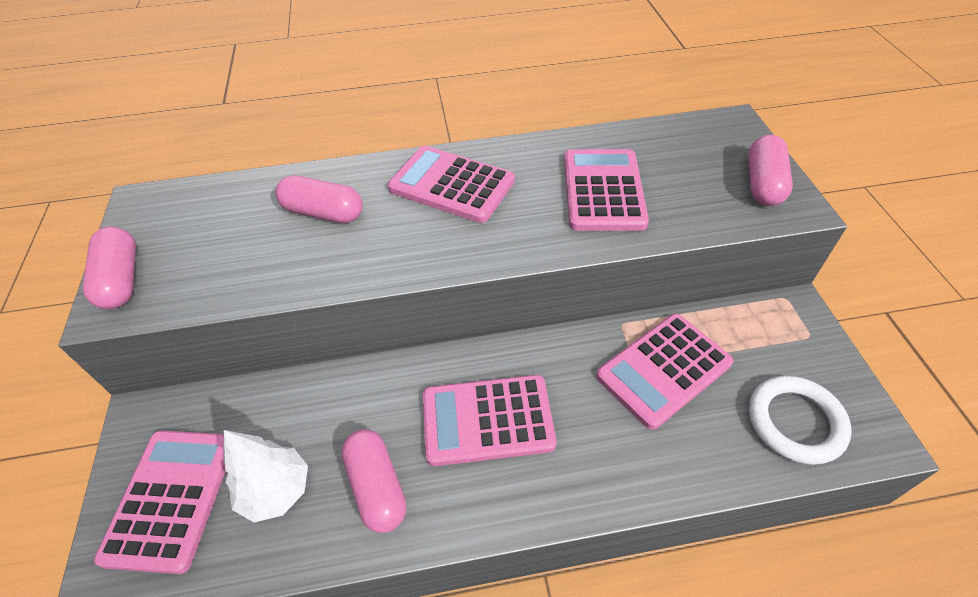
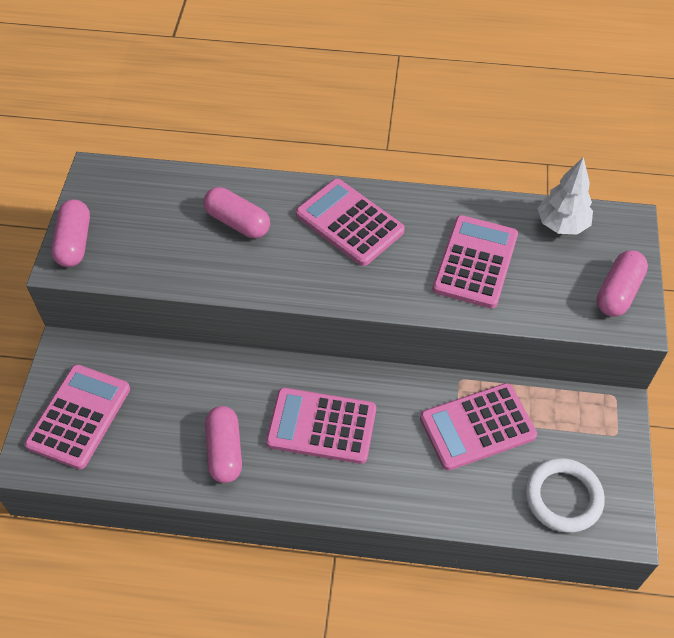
camera: 15 degrees right, 5 degrees up
white tree [223,430,308,522] -> white tree moved to [537,157,593,235]

